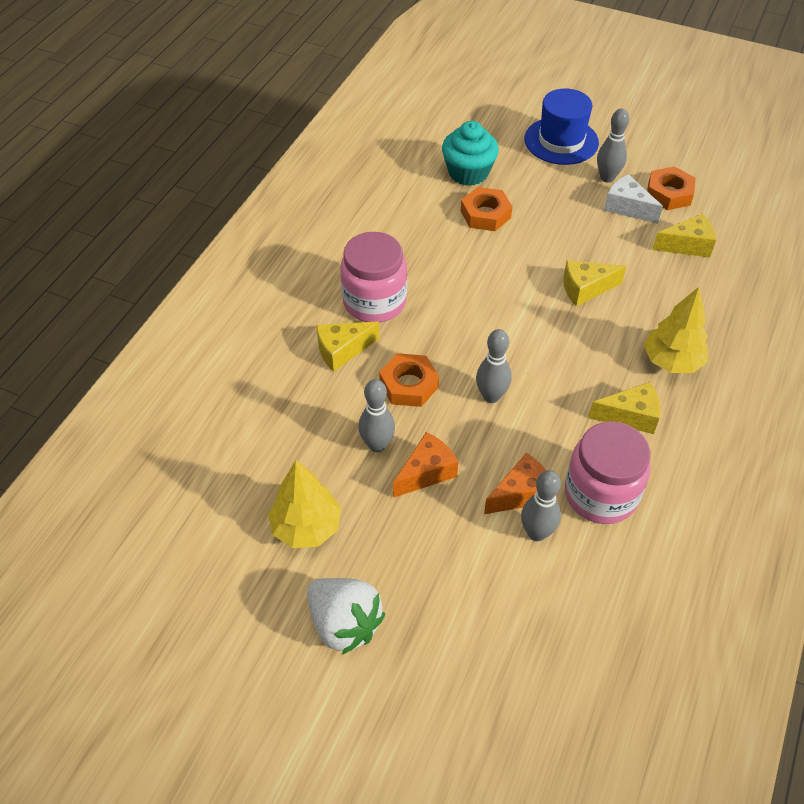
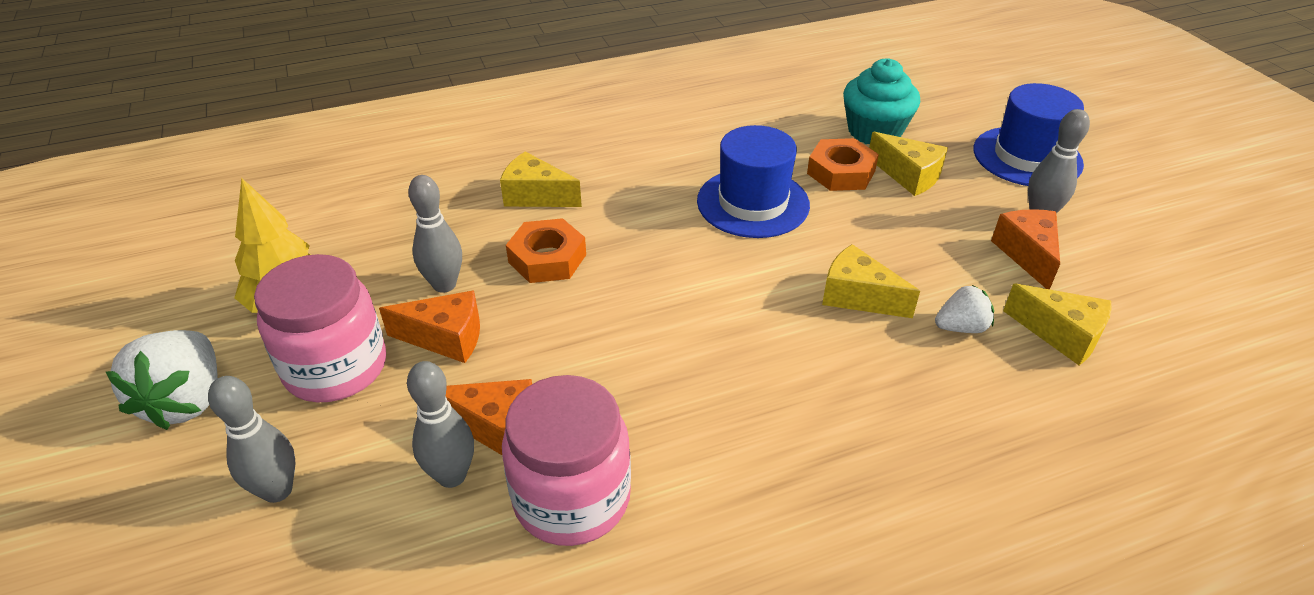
camera: 45 degrees right, 10 degrees down
pink jar [340,232,407,322] -> pink jar moved to [254,254,386,403]
grey bowling pin [476,329,511,403] -> grey bowling pin moved to [208,376,295,503]
yellow cheese [588,382,660,434] -> yellow cheese moved to [869,132,948,196]
white cheese [604,174,663,224] -> orange cheese [991,209,1060,289]
yellow tree [644,287,708,373] -> none
orange nut [647,166,696,210] -> none
none -> blue hat [697,125,810,238]
none -> white strawberry [935,285,994,333]

